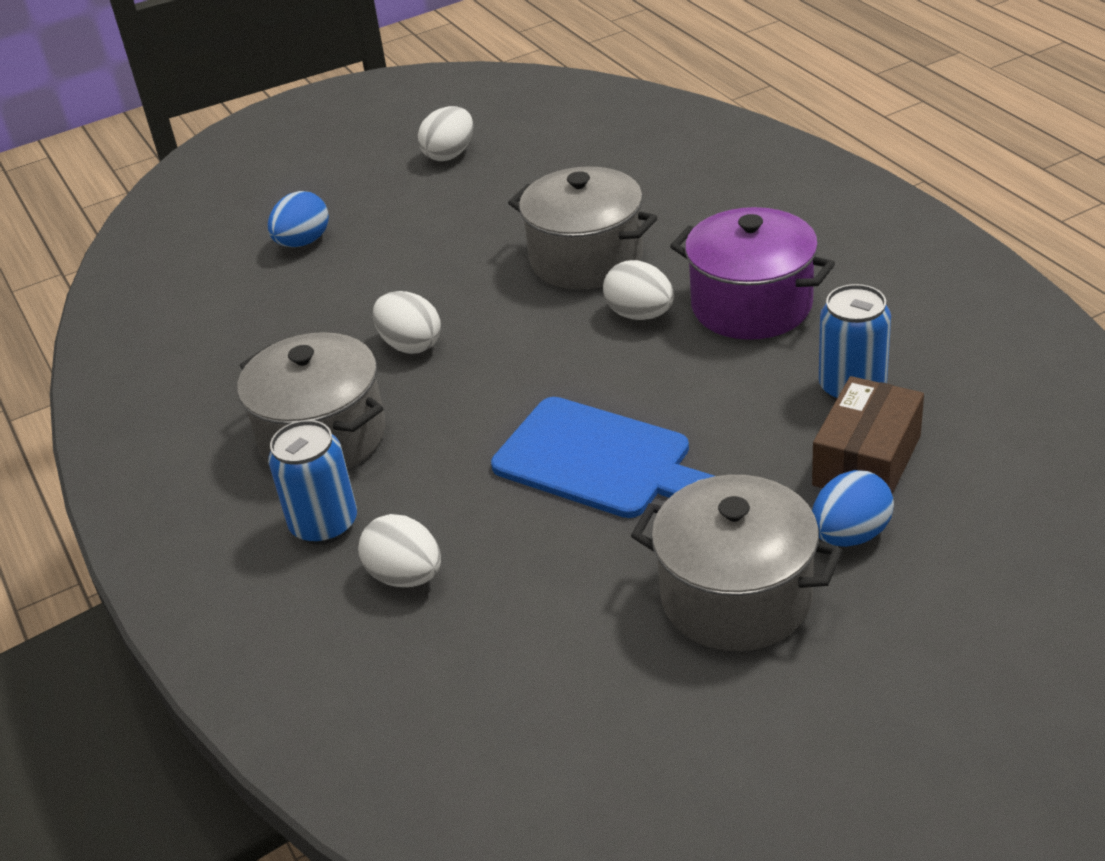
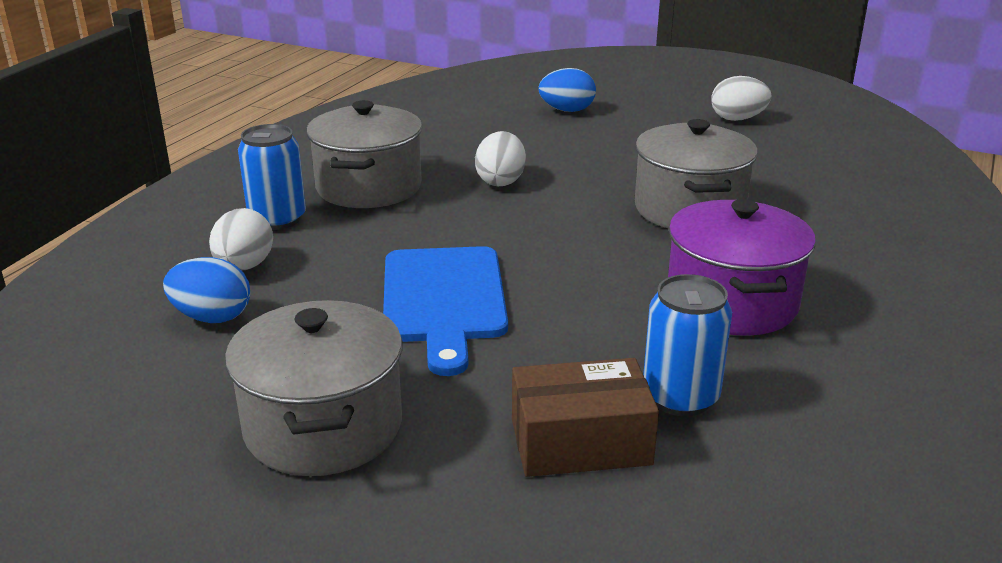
camera: 50 degrees right, 10 degrees down
white egg [603,260,674,320] -> none
blue egg [812,470,894,547] -> blue egg moved to [163,257,250,323]

